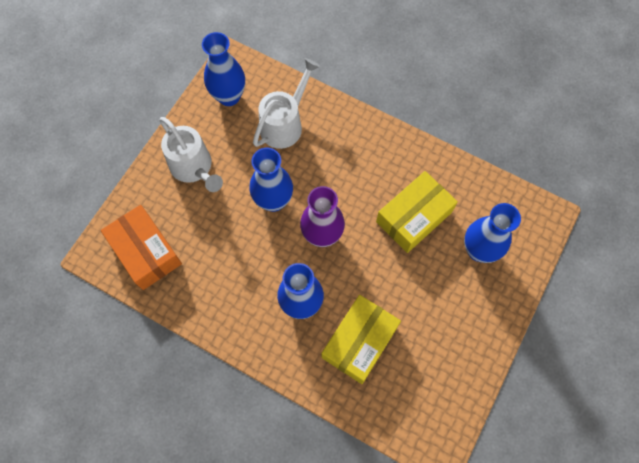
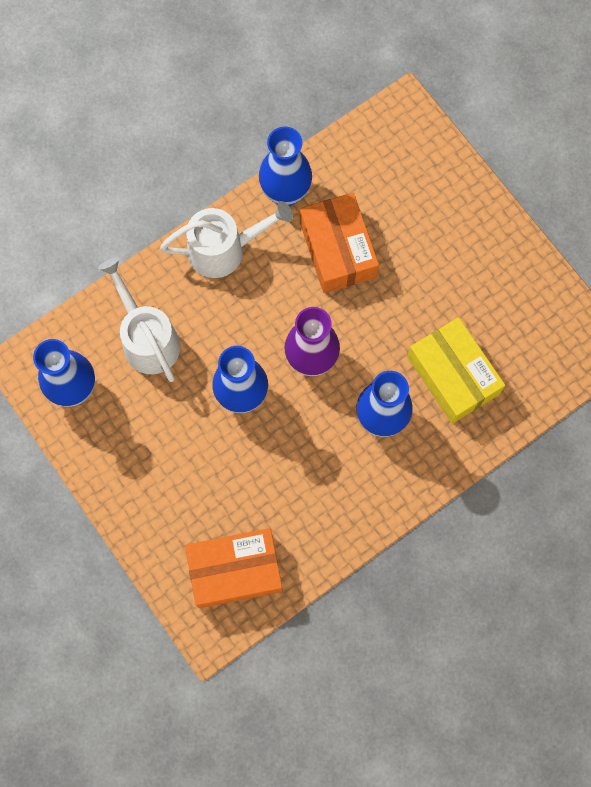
camera: 65 degrees left, 5 degrees up
white watering can [160,117,223,192] -> white watering can moved to [160,201,293,278]
yellow box [376,171,458,253] -> orange box [300,193,379,293]
blue vase [464,203,521,263] -> blue vase moved to [259,126,312,206]

